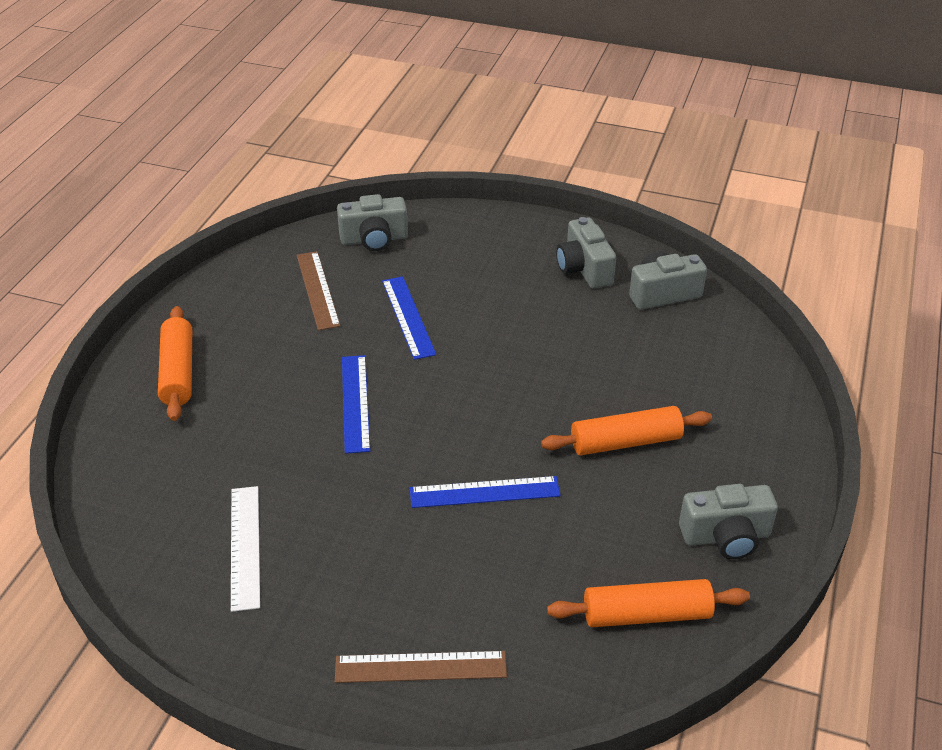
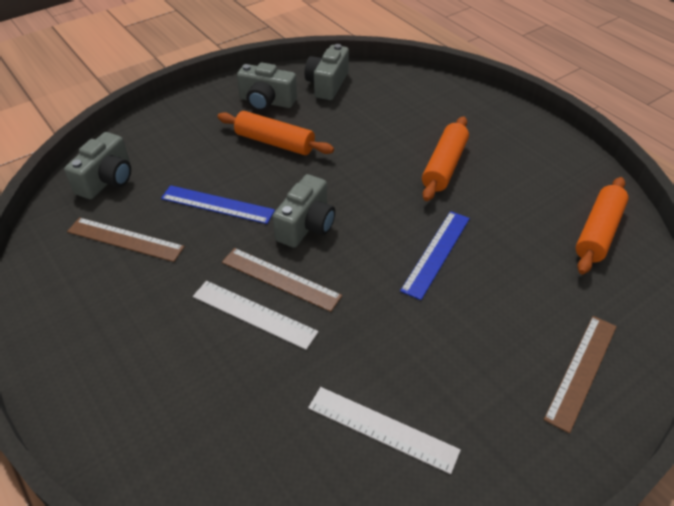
camera: 55 degrees left, 5 degrees up
orange rolling pin [158,306,192,421] -> orange rolling pin moved to [217,111,334,155]
blue ruler [342,355,370,454] -> brown ruler [222,248,342,312]
grey camera [679,484,778,559] -> grey camera moved to [273,174,335,248]
none -> white ruler [193,281,319,350]

